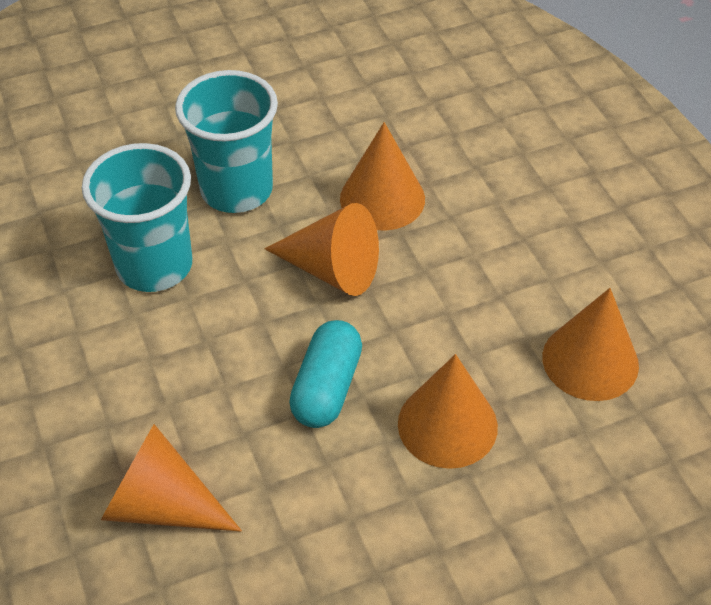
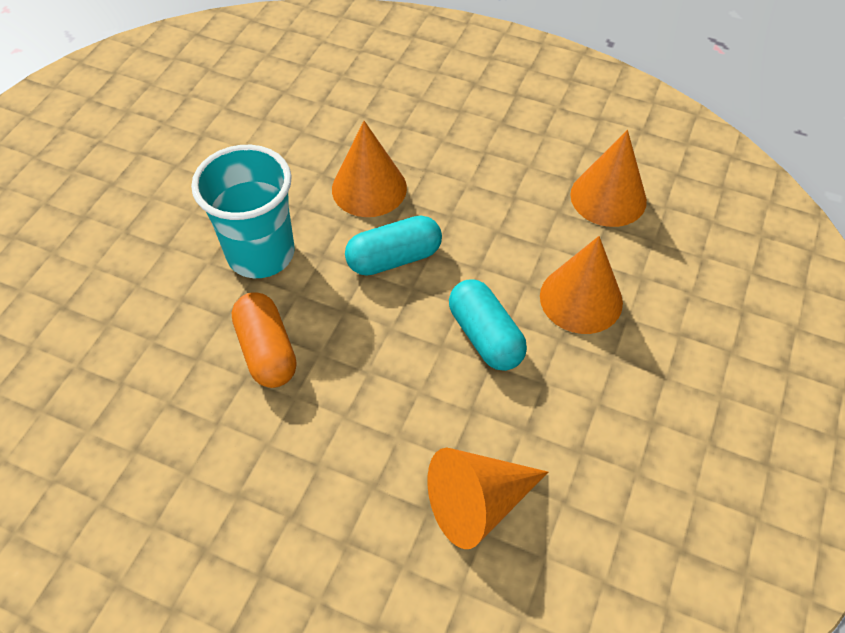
camera: 45 degrees left, 5 degrees up
turquoise cup [82,143,193,292] -> orange capsule [232,292,297,388]
orange cone [264,203,379,296] -> turquoise capsule [345,215,442,276]

